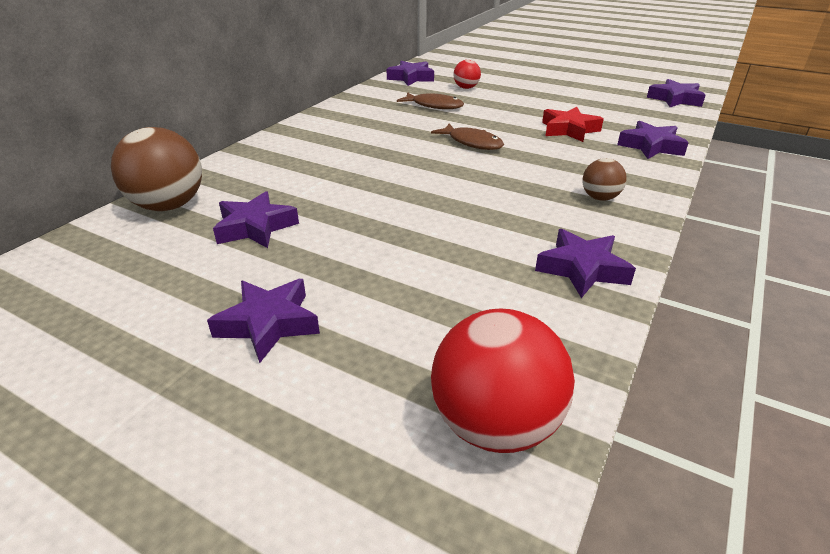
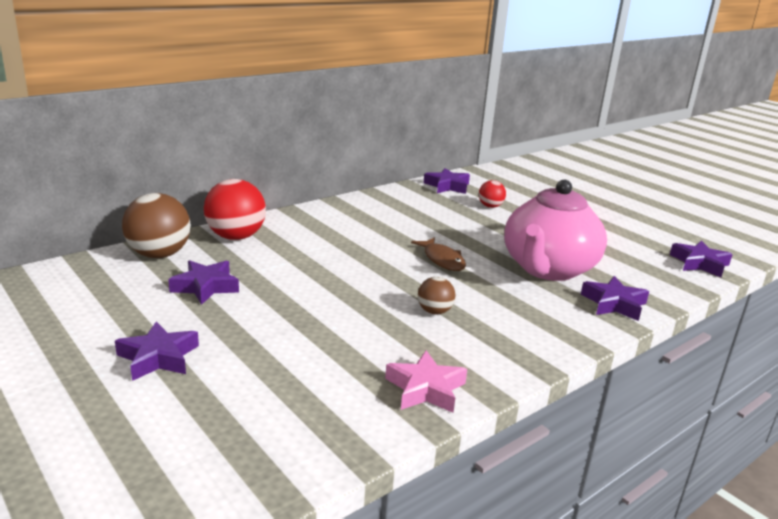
camera: 20 degrees right, 10 degrees down
brown fish [397,92,464,109] -> none
red ball [431,308,575,453] -> red ball moved to [204,179,266,240]
purple star [535,229,636,298] -> pink star [385,351,467,413]
red star [542,107,604,142] -> pink teapot [504,180,607,281]
brown ball [582,158,626,201] -> brown ball moved to [418,277,455,314]

